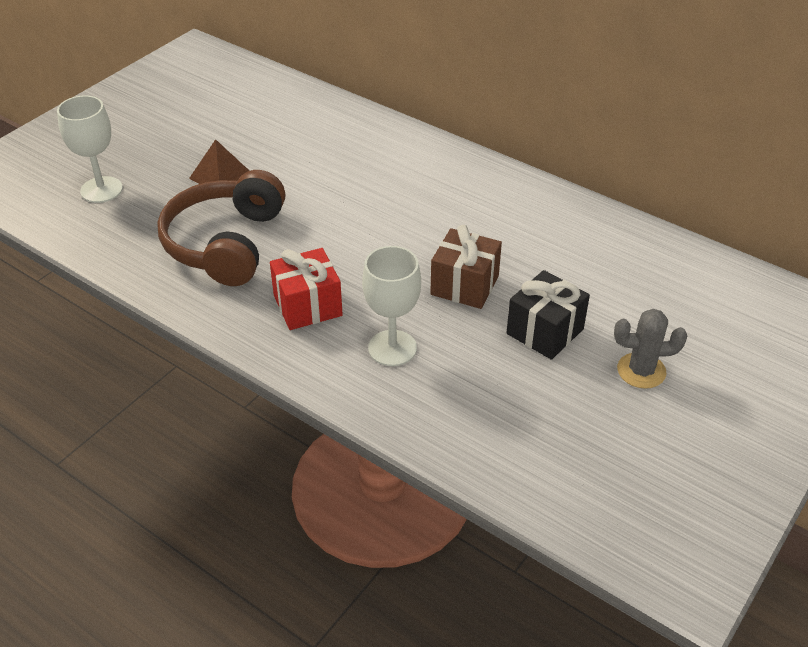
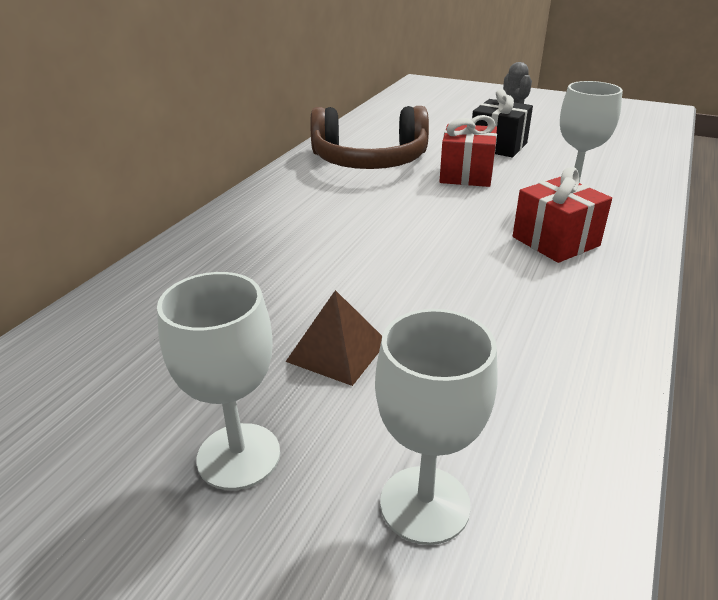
camera: 100 degrees left, 10 degrees down
brown headphones [157,170,285,286] -> brown headphones moved to [310,106,429,169]
brown gift [430,225,502,309] -> red gift [439,115,497,187]
none -> white goblet [157,272,280,490]

